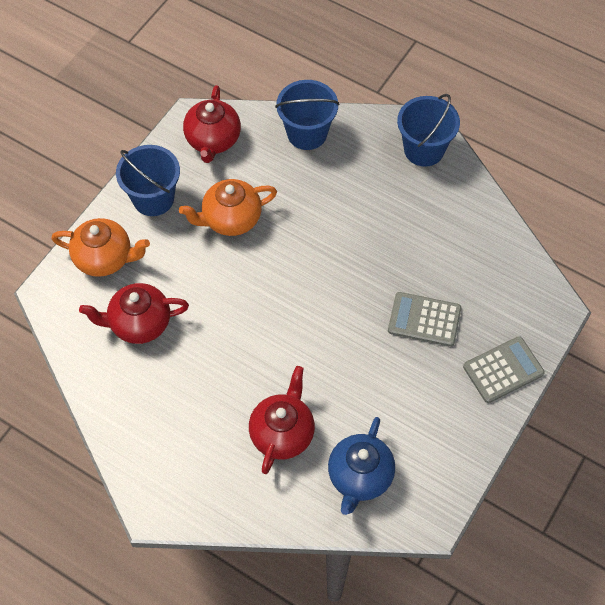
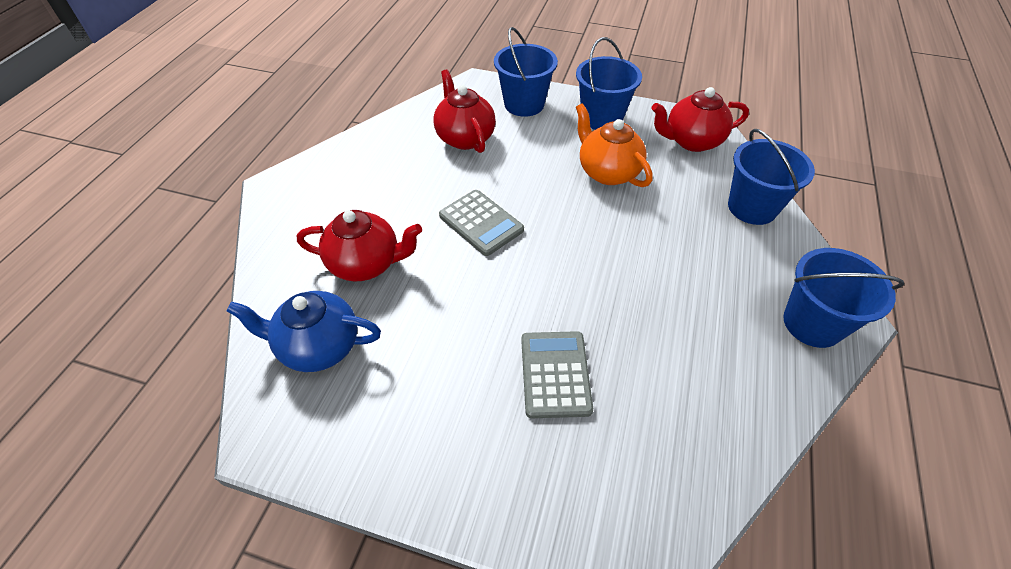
camera: 75 degrees right, 10 degrees down
orange teapot [51,218,150,277] -> blue bucket [494,27,558,117]
grey calculator [463,336,545,403] -> grey calculator moved to [439,190,524,256]

